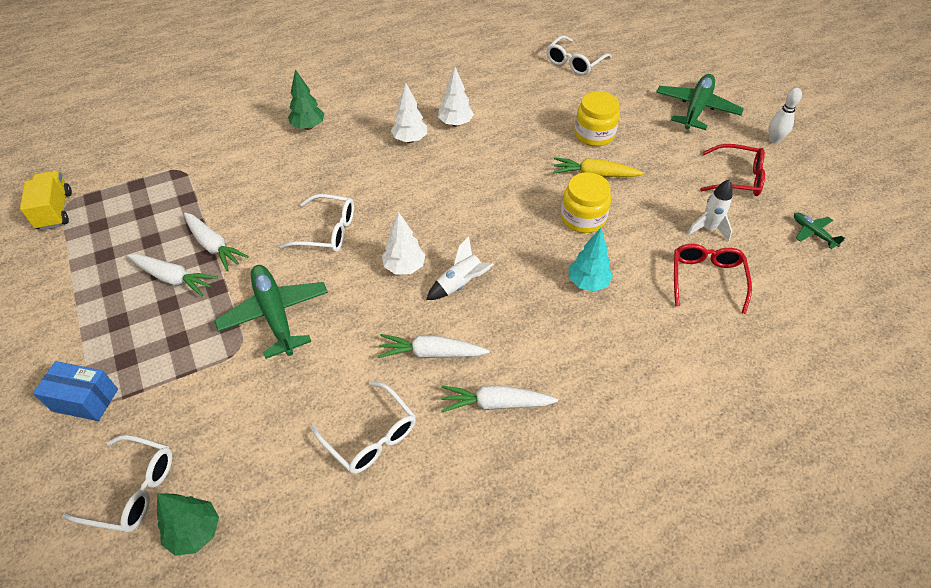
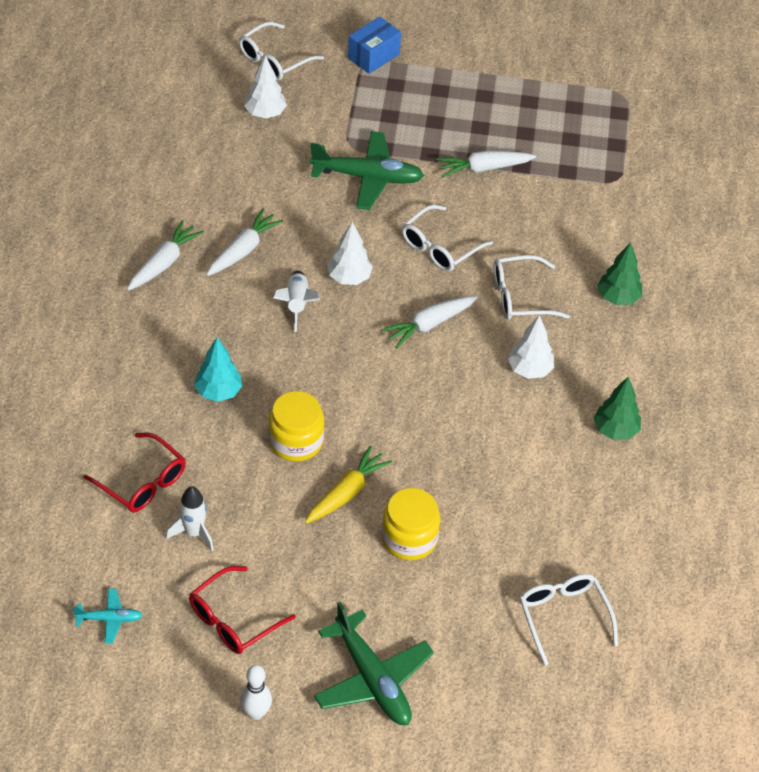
camera: 120 degrees right, 0 degrees up
yellow truck [20,171,72,230] -> none
white carrot [128,254,218,296] -> white carrot moved to [381,296,478,349]
green tree [157,493,219,556] -> green tree moved to [593,376,641,440]
white glasses [311,381,416,474] -> white glasses moved to [493,255,570,320]
white tree [438,67,474,127] -> white tree moved to [244,55,287,118]
green plane [794,213,845,249] -> turquoise plane [73,589,143,644]

